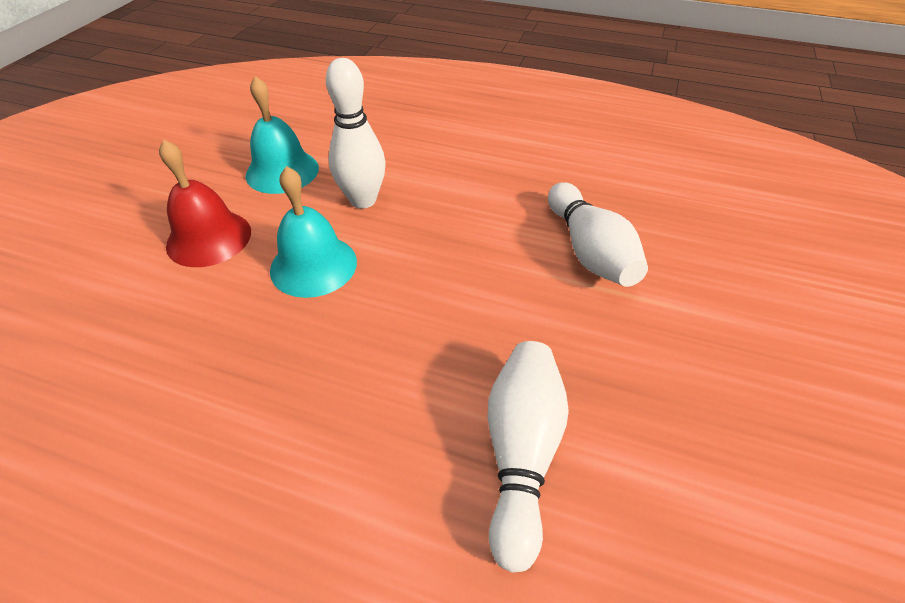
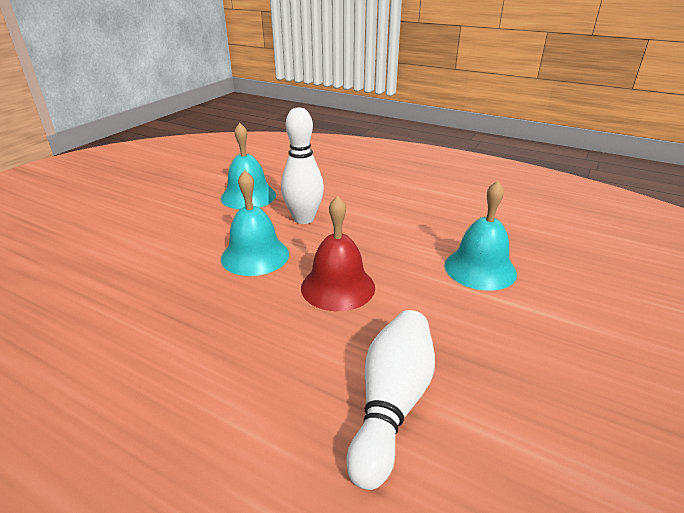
camera: 10 degrees right, 15 degrees down
red bell [159,140,251,267] -> red bell moved to [301,195,375,311]
white bowling pin [548,182,648,287] -> turquoise bell [444,181,517,291]

